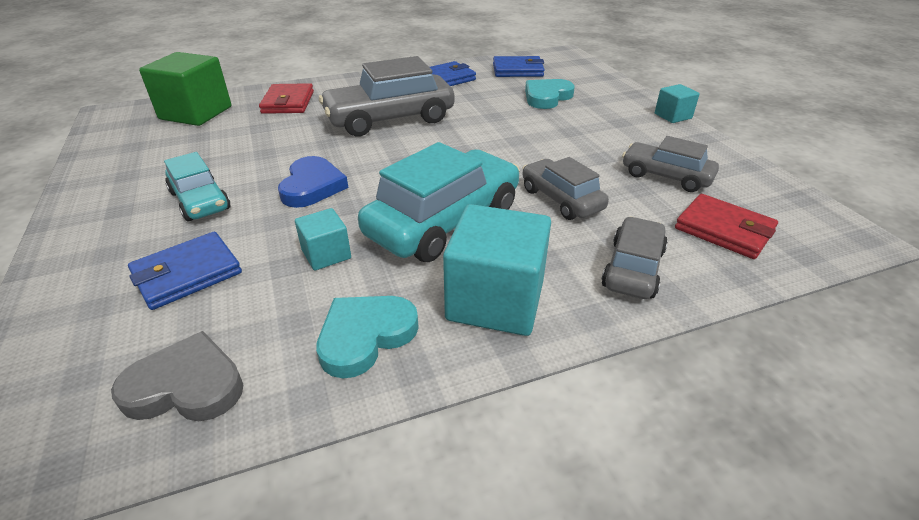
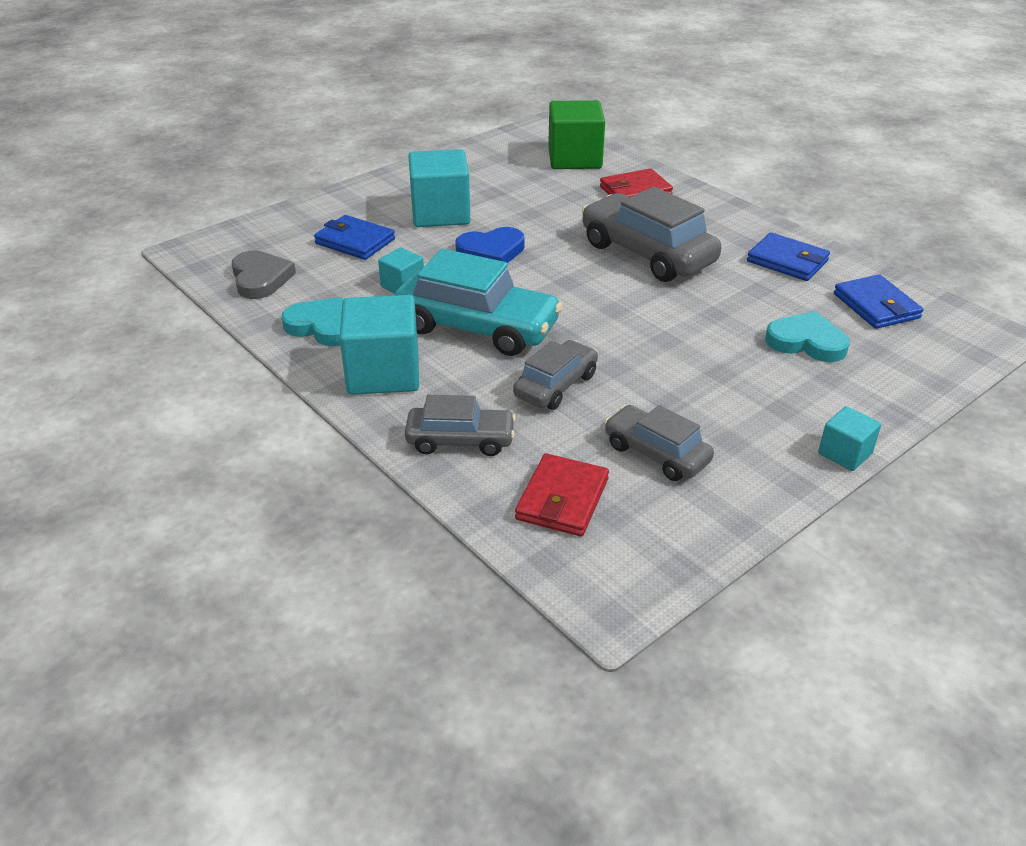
camera: 70 degrees right, 0 degrees up
turquoise car [164,152,230,221] -> turquoise cube [408,149,470,227]
grey car [622,136,719,192] -> grey car turned 60 degrees counterclockwise [604,405,714,481]

